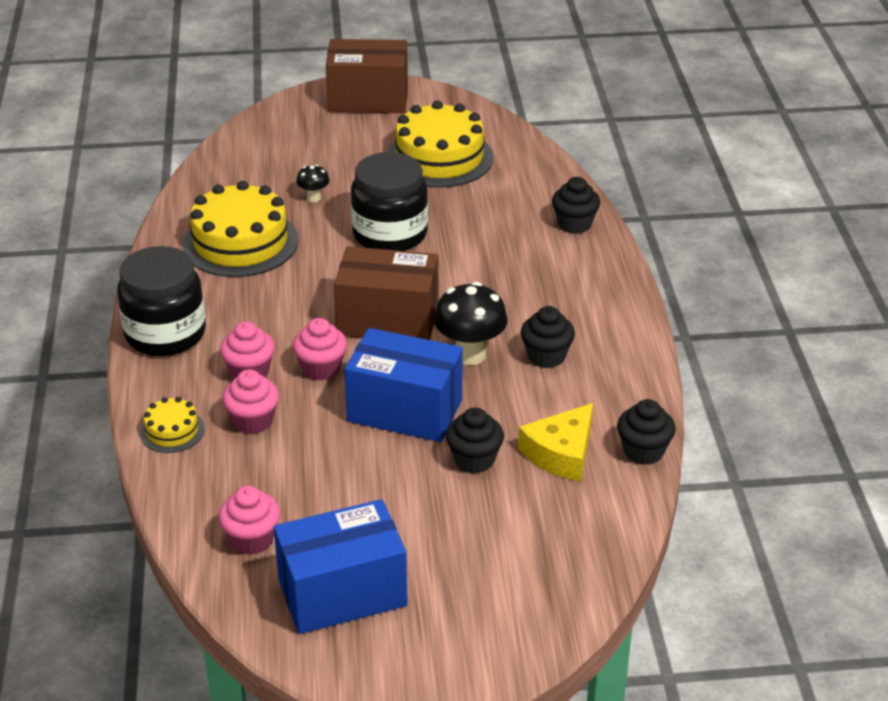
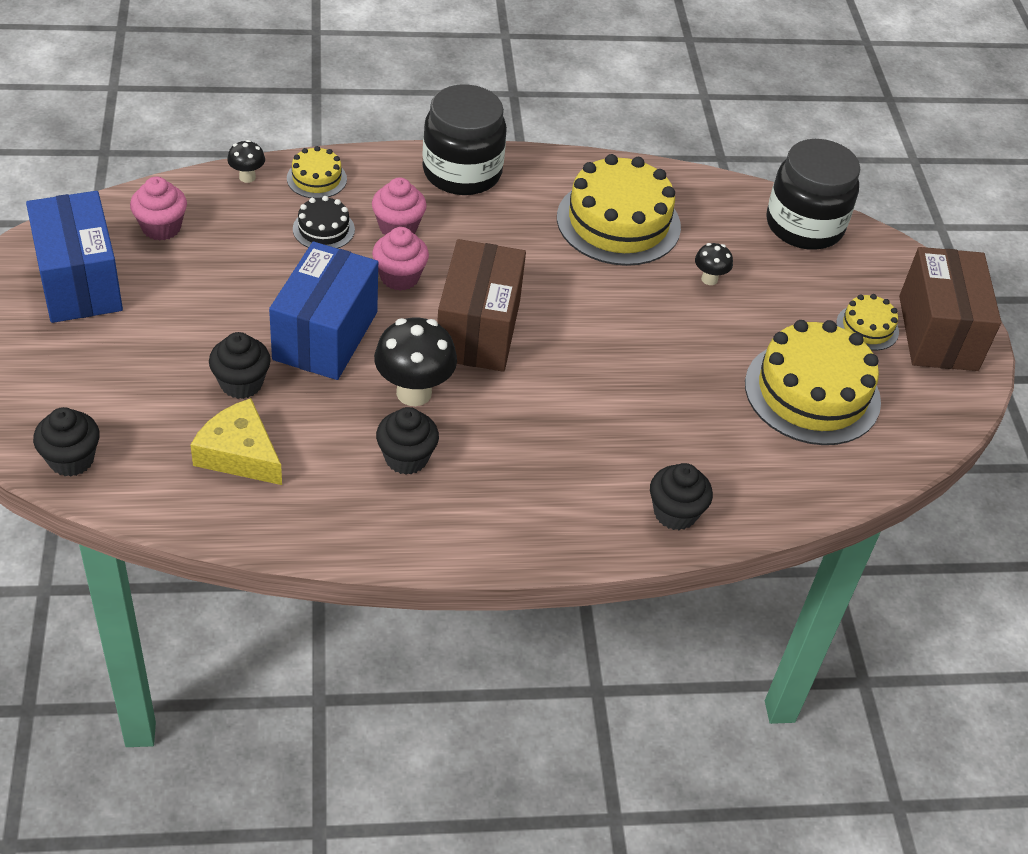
camera: 85 degrees right, 10 degrees up
pink cupcake [222,369,279,434] -> black cake [293,196,355,249]
black jar [351,152,428,251] -> black jar moved to [767,139,860,250]
black cupcake [617,399,675,465] -> black cupcake moved to [33,407,100,477]
none -> black mushroom [227,140,265,183]
none -> yellow cake [836,294,899,351]

